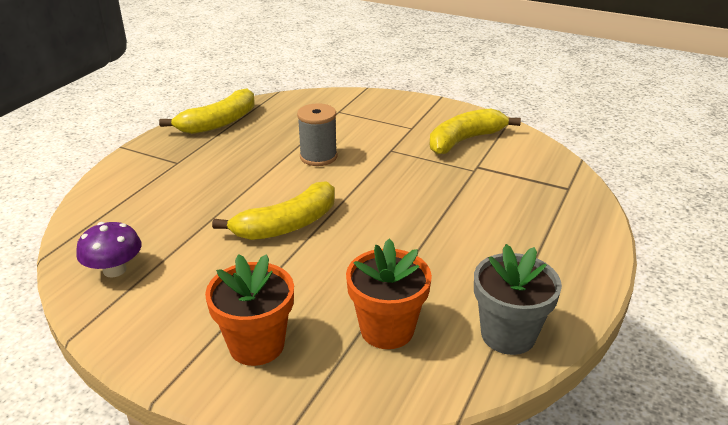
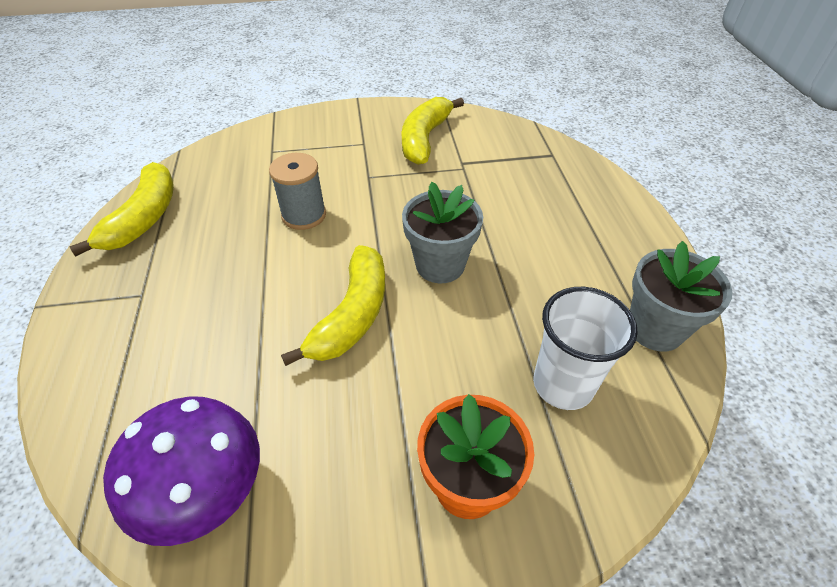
camera: 35 degrees left, 15 degrees up
purple mushroom [76,222,141,277] -> purple mushroom [103,396,260,546], size x1.55
orange flower pot [346,239,432,349] -> white cup [533,287,638,410]
none -> grey flower pot [402,182,483,283]

